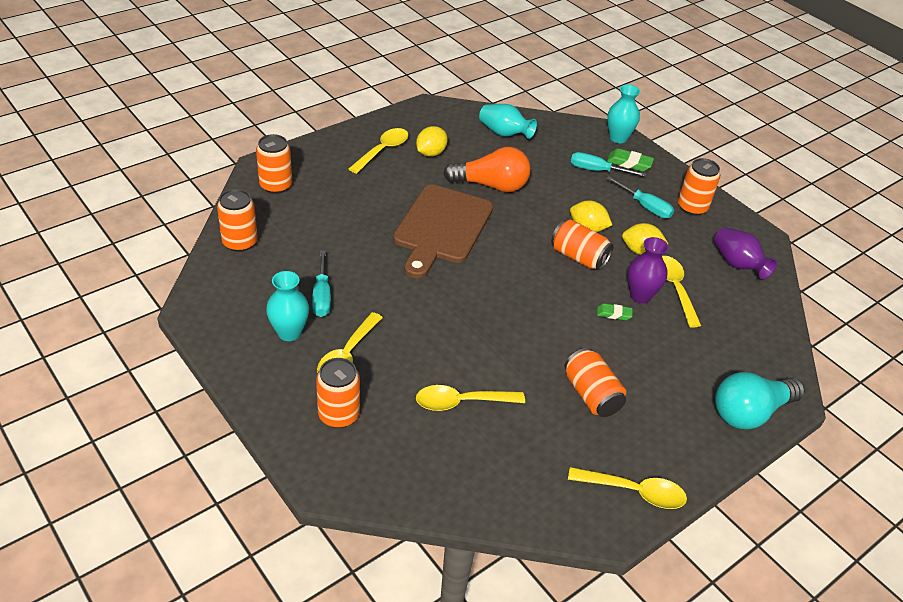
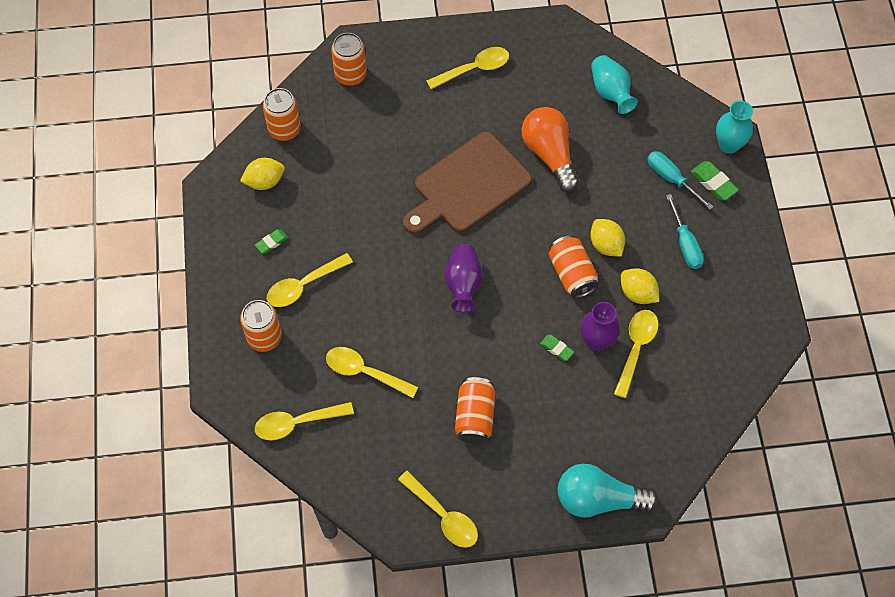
camera: 35 degrees right, 20 degrees up
turquoise vase [266,271,309,341] -> green eraser [255,229,288,254]
turquoise screwdriver [312,250,331,317] -> none
yellow lemon [416,126,448,157] -> yellow lemon moved to [240,158,285,190]
orange light bulb [443,147,530,192] -> orange light bulb turned 150 degrees counterclockwise [521,107,579,193]
orange can [678,158,720,216] -> none
purple vase [714,227,777,279] -> purple vase moved to [445,244,483,312]
none -> yellow spoon [255,402,354,440]

